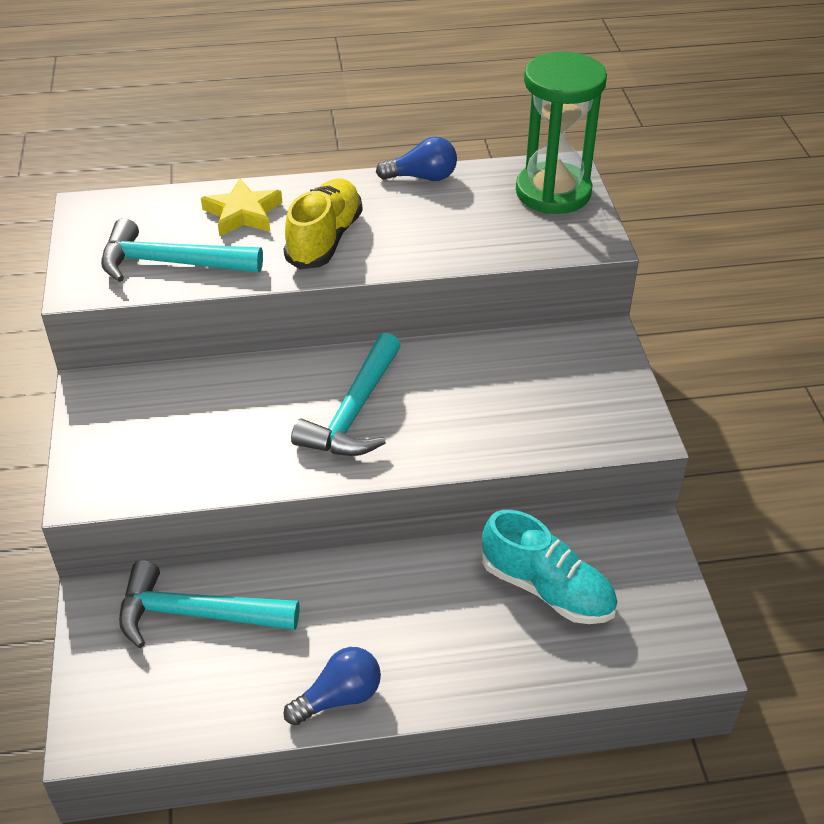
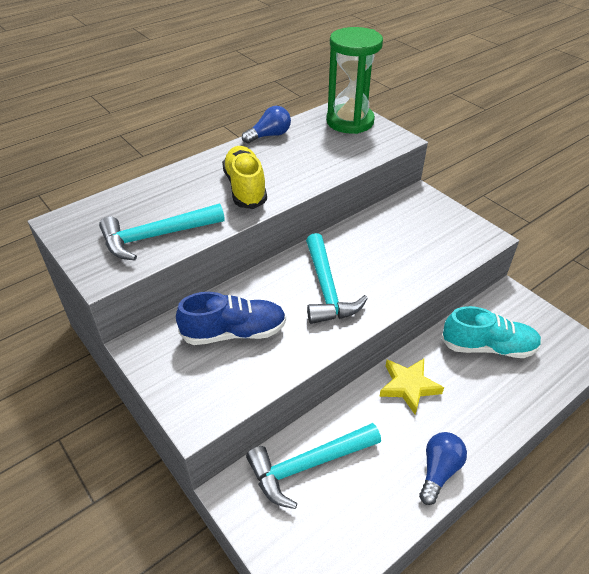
camera: 30 degrees left, 0 degrees up
yellow star [201,178,282,236] -> yellow star moved to [379,358,444,415]
none -> blue shoe [176,292,286,345]

